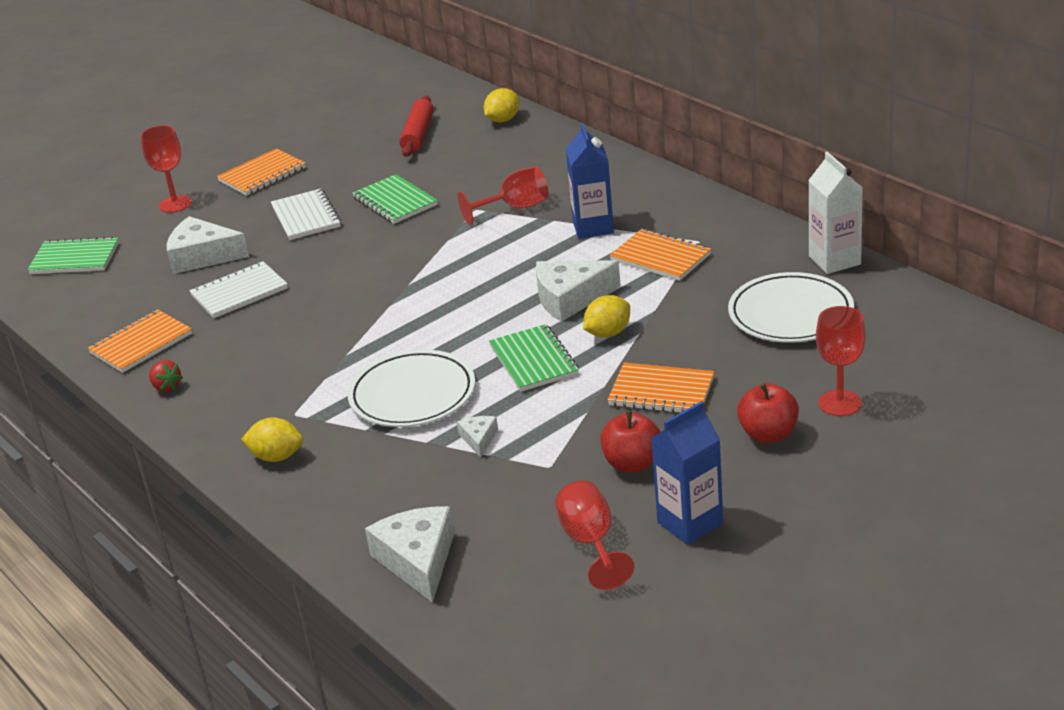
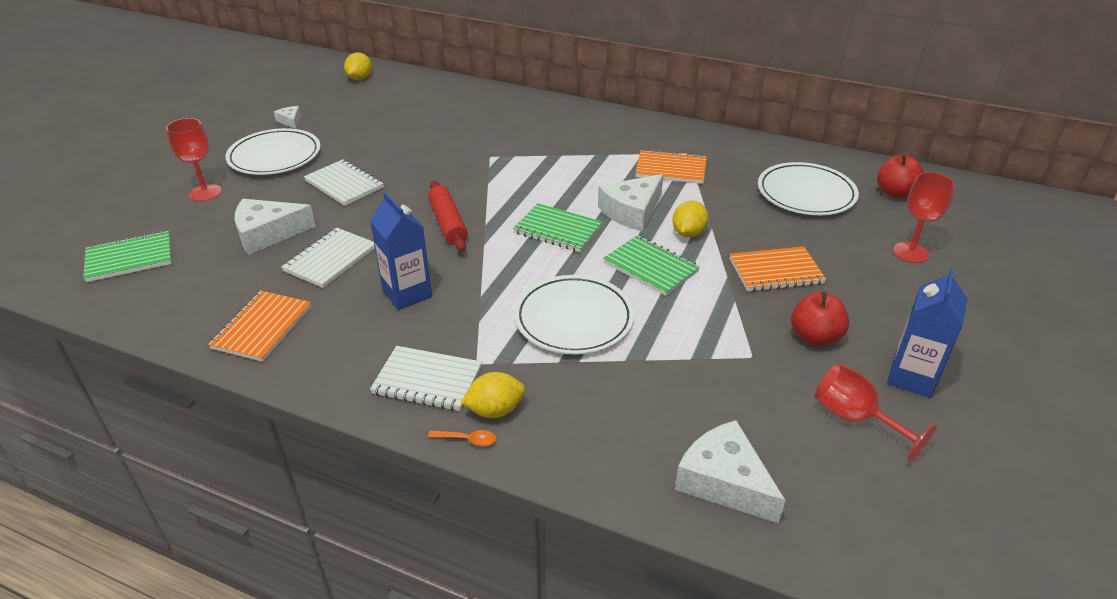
camera: 30 degrees left, 5 degrees up
red strawberry [149,360,183,392] -> none
orange notebook [217,148,306,196] -> white plate [226,128,321,175]
green notebook [352,174,438,224] -> green notebook moved to [513,203,603,252]
red rolling pin [399,96,433,157] -> red rolling pin moved to [428,181,468,252]
white cheese [457,416,498,457] -> white cheese moved to [274,106,301,129]
red goblet [458,166,549,225] -> none
yellow lemon [484,88,520,122] -> yellow lemon moved to [344,53,372,80]
blue carton [566,123,614,239] -> blue carton moved to [370,191,432,310]
red apple [737,383,799,443] -> red apple moved to [877,154,924,198]
white carton [808,152,863,274] -> none
none -> white notebook [370,346,482,411]
none -> orange spoon [428,430,496,446]

